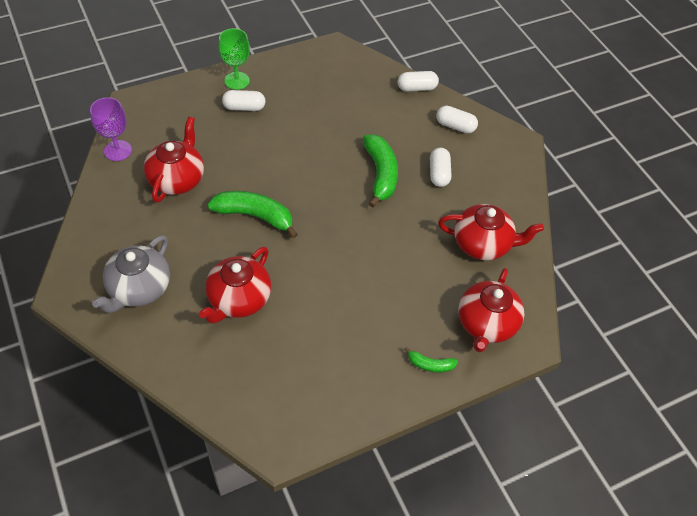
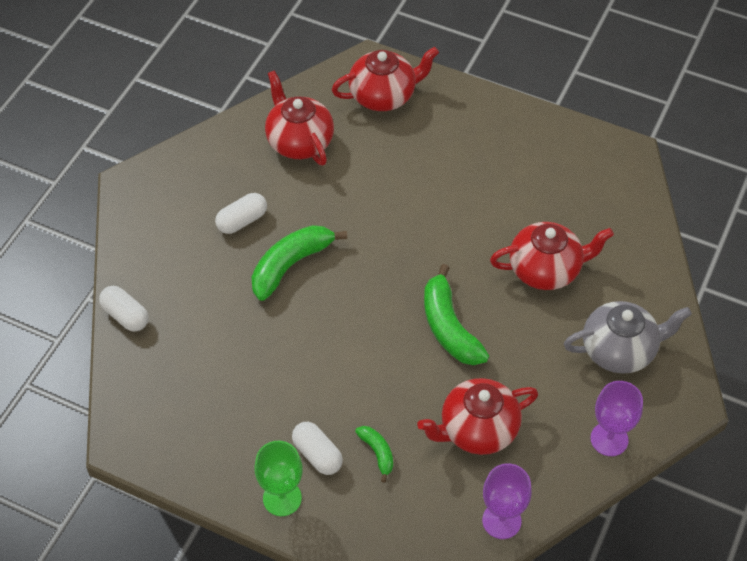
camera: 125 degrees left, 0 degrees up
green banana [404,347,458,372] -> green banana moved to [355,426,393,483]
white capsule [436,106,478,133] -> none
none -> purple goblet [590,381,643,456]

